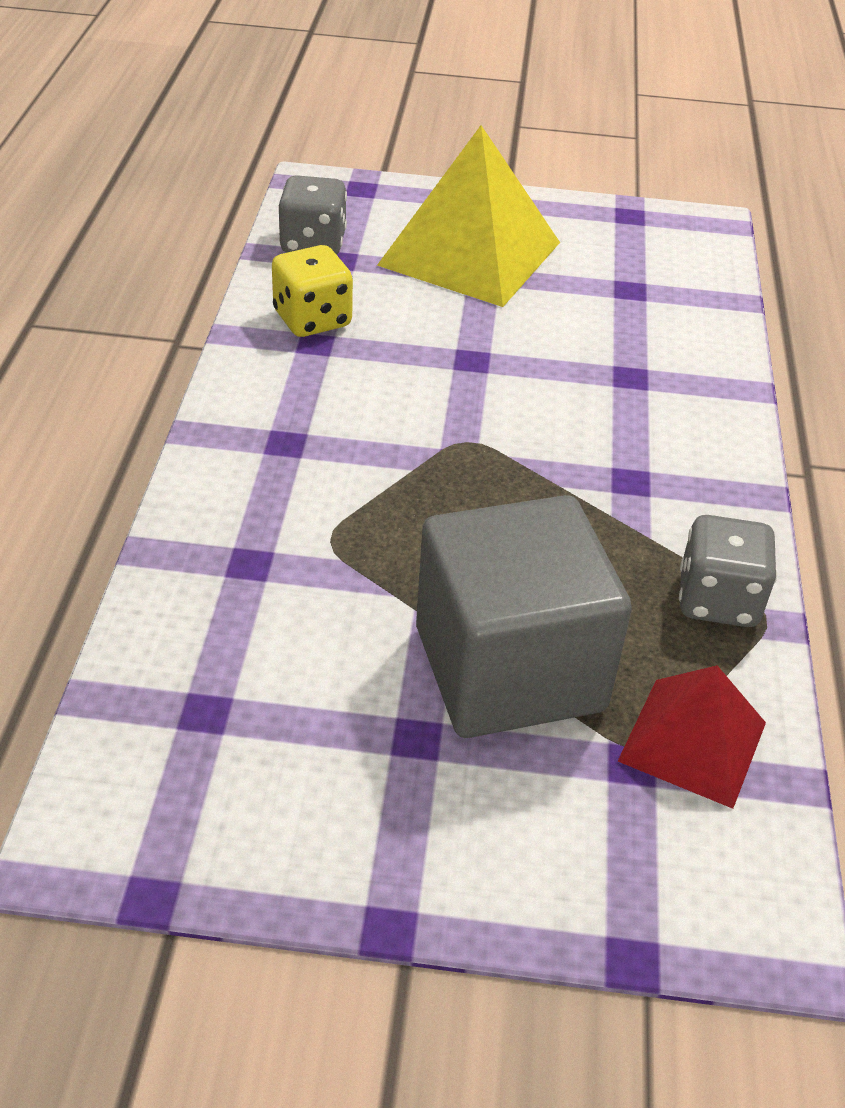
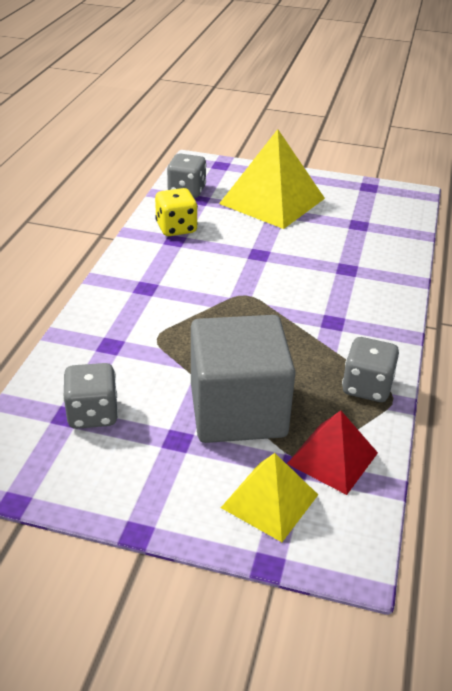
camera: 10 degrees right, 5 degrees down
none -> grey dice [63,363,118,429]
none -> yellow pyramid [221,453,318,542]

